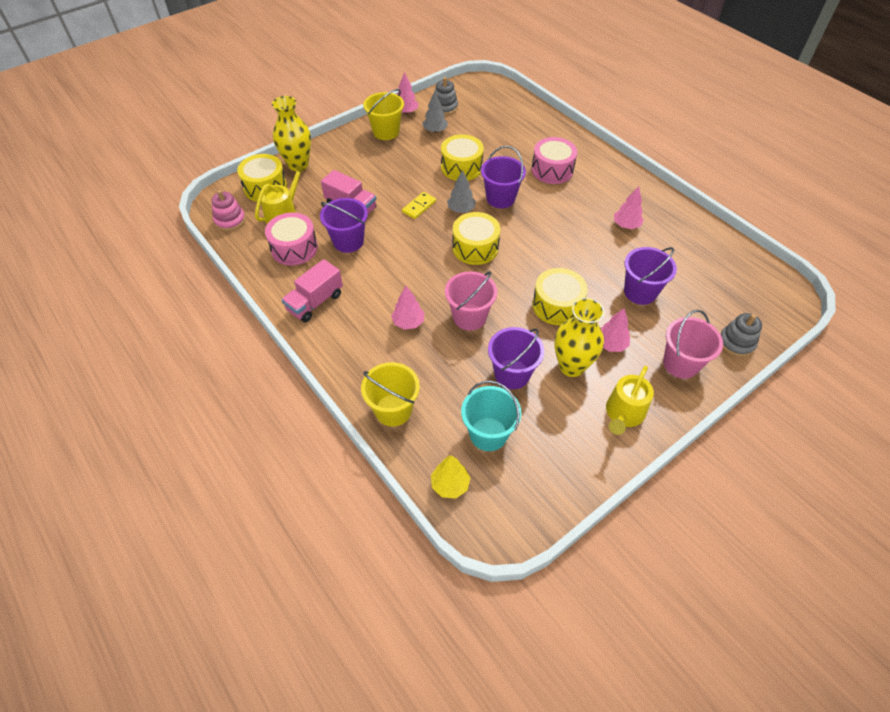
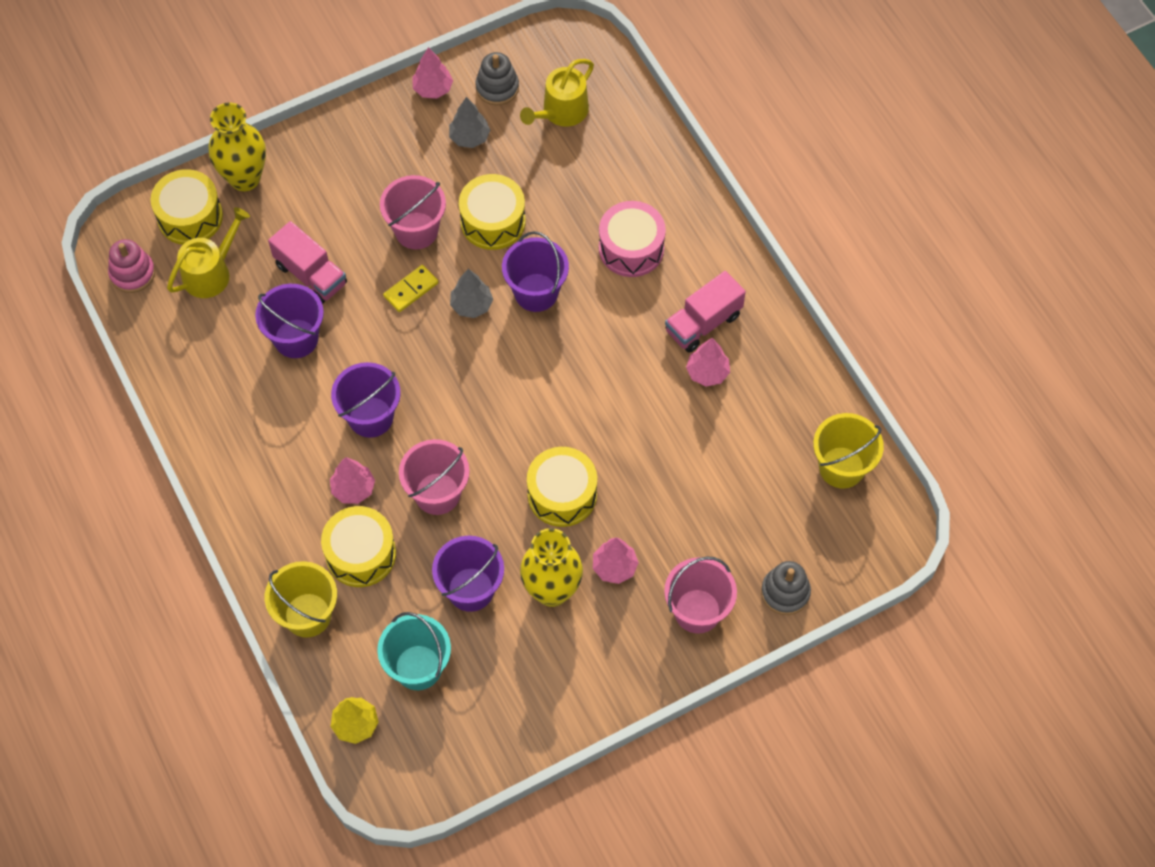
camera: 10 degrees right, 10 degrees up
pink drum [265,212,318,265] -> none
pink truck [282,259,343,322] -> pink truck moved to [665,271,746,353]
yellow bucket [363,89,404,140] -> yellow bucket moved to [813,413,884,489]
yellow drum [452,212,500,265] -> yellow drum moved to [321,506,396,587]
yellow watering can [606,366,654,435] -> yellow watering can moved to [520,59,594,127]
purple bucket [624,247,677,305] -> purple bucket moved to [331,362,401,438]
none -> pink bucket [380,175,446,250]

